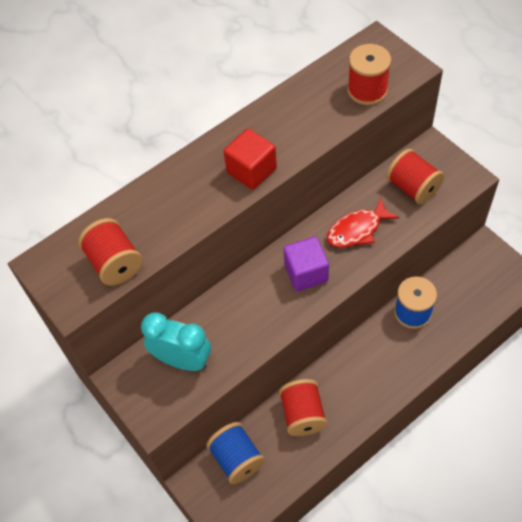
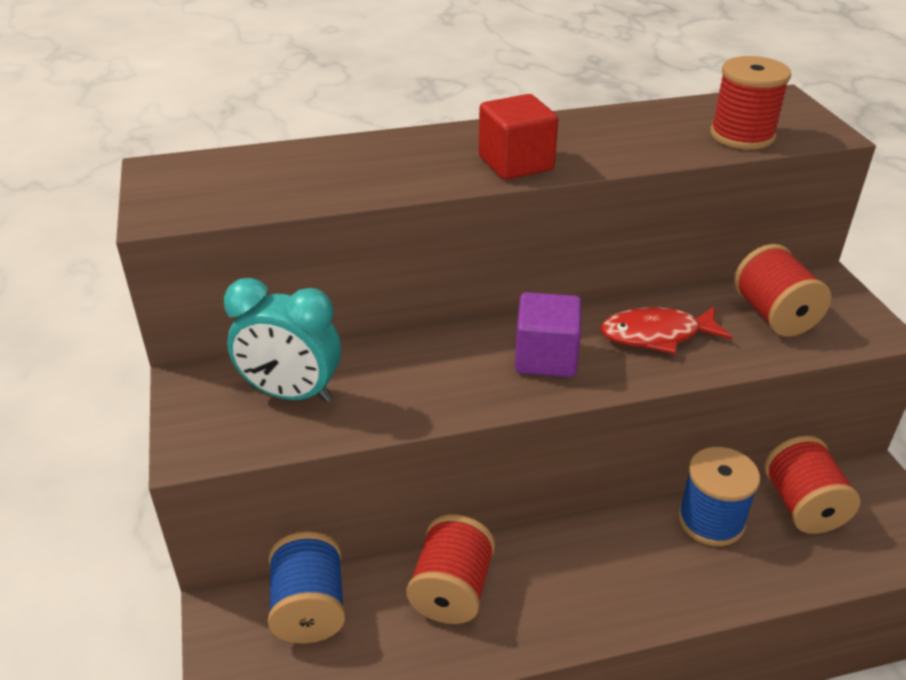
camera: 20 degrees right, 20 degrees down
red spool [78,218,143,286] -> red spool moved to [764,436,860,534]
turquoise clock [141,312,211,371] -> turquoise clock turned 150 degrees clockwise [224,278,341,402]

